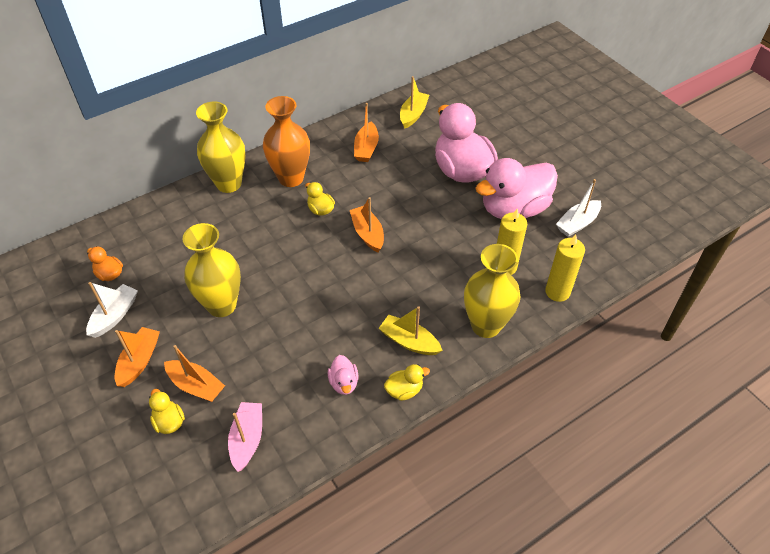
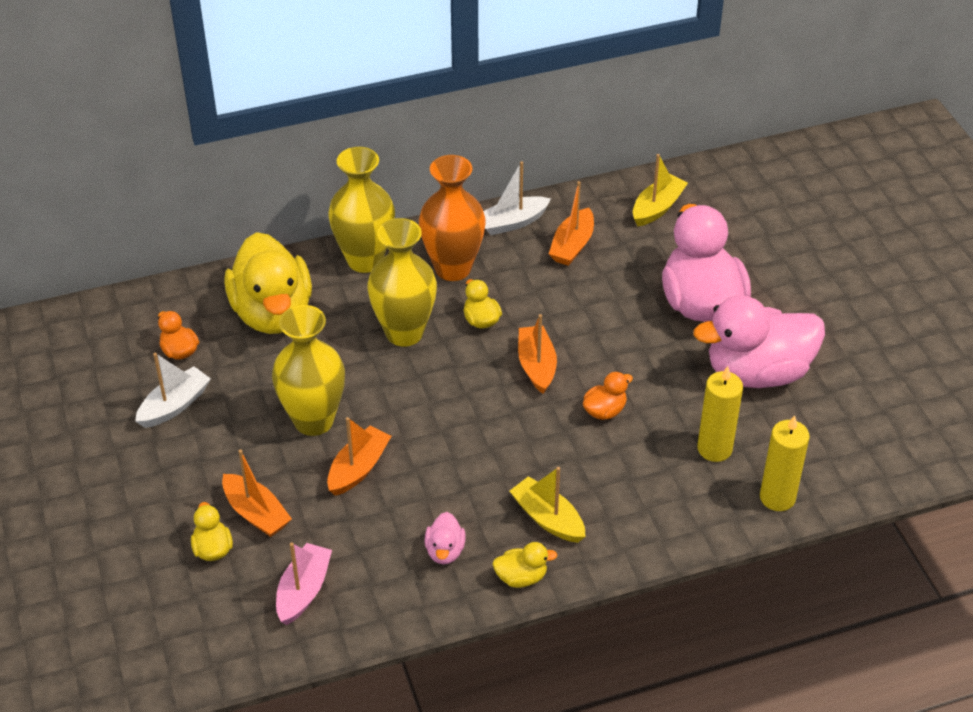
camera: 15 degrees right, 5 degrees down
orange boat [115,327,160,387] -> orange boat moved to [327,417,391,496]
yellow vase [464,244,520,338] -> yellow vase moved to [367,218,437,347]
white boat [556,179,601,237] -> white boat moved to [483,161,551,235]
none -> yellow duck [224,232,312,334]
none -> orange duck [583,372,633,420]

